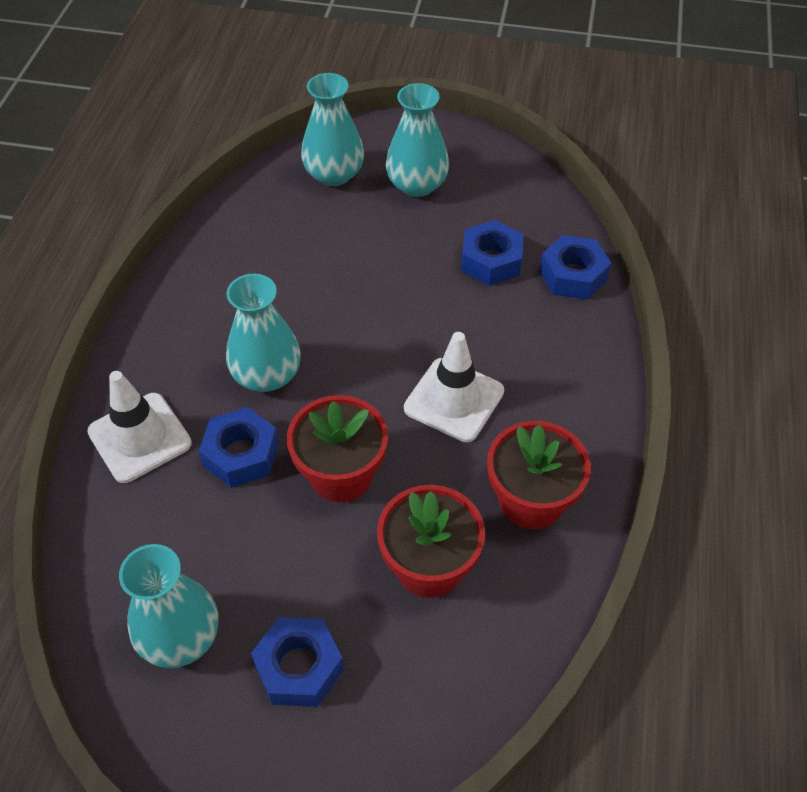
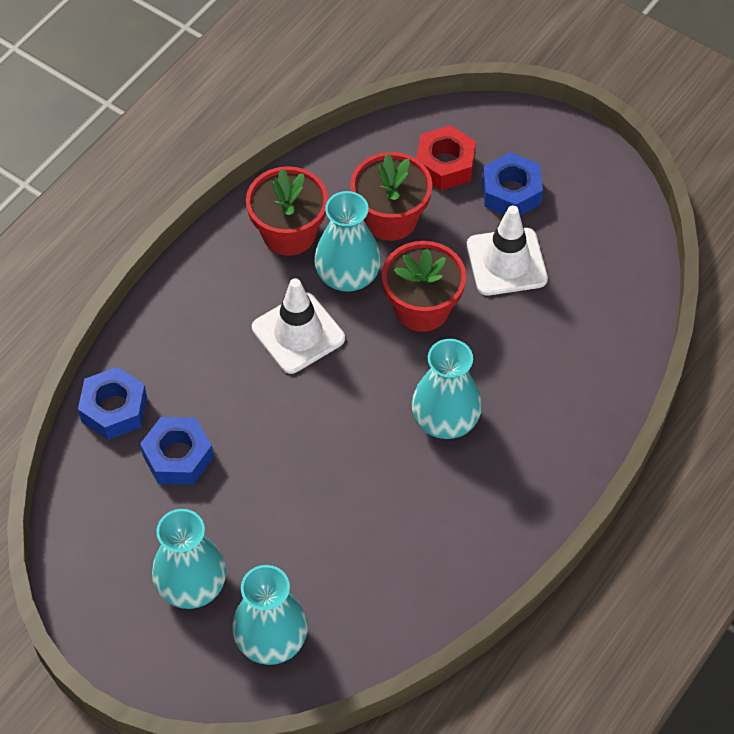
camera: 155 degrees left, 5 degrees up
white traffic cone [87,371,192,483] -> white traffic cone moved to [467,206,548,295]
turquoise vase [119,544,218,668] -> turquoise vase moved to [314,191,381,292]
blue nut [199,407,279,488] -> none
none -> red nut [416,125,476,190]

